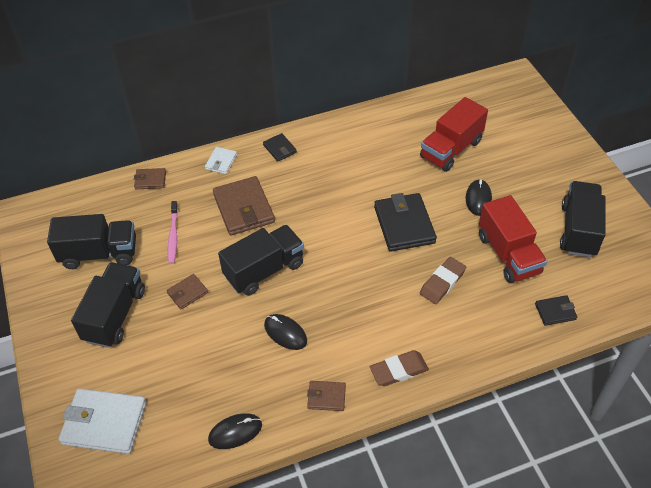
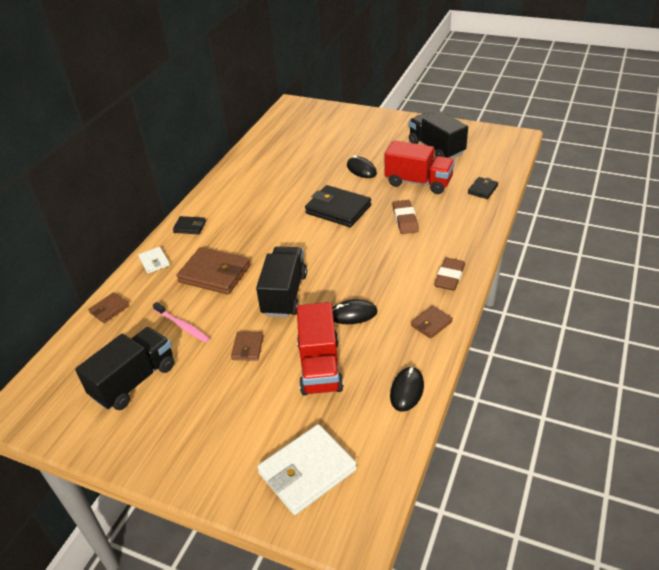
camera: 45 degrees left, 10 degrees down
black truck [71,262,145,348] -> none
red truck [420,97,488,172] -> red truck moved to [297,302,344,395]

